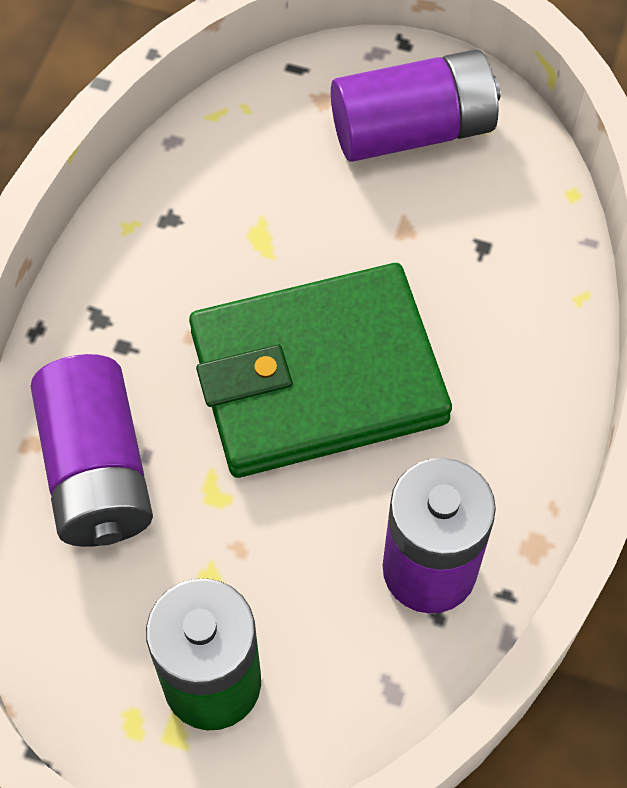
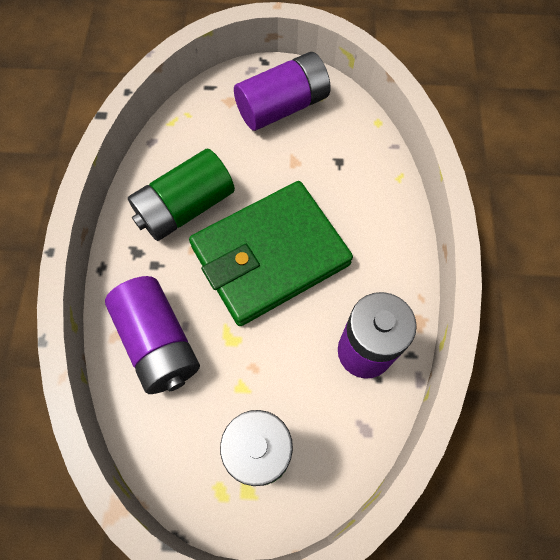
camera: 15 degrees left, 5 degrees up
none -> green battery [128,149,235,241]

